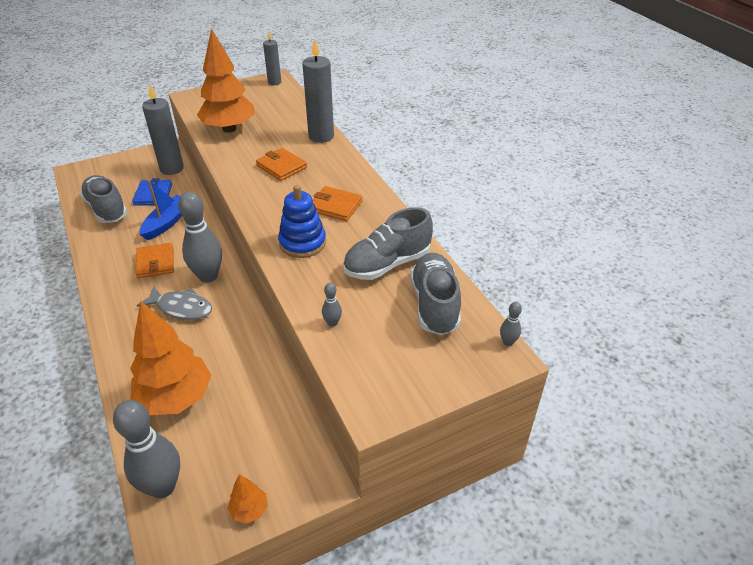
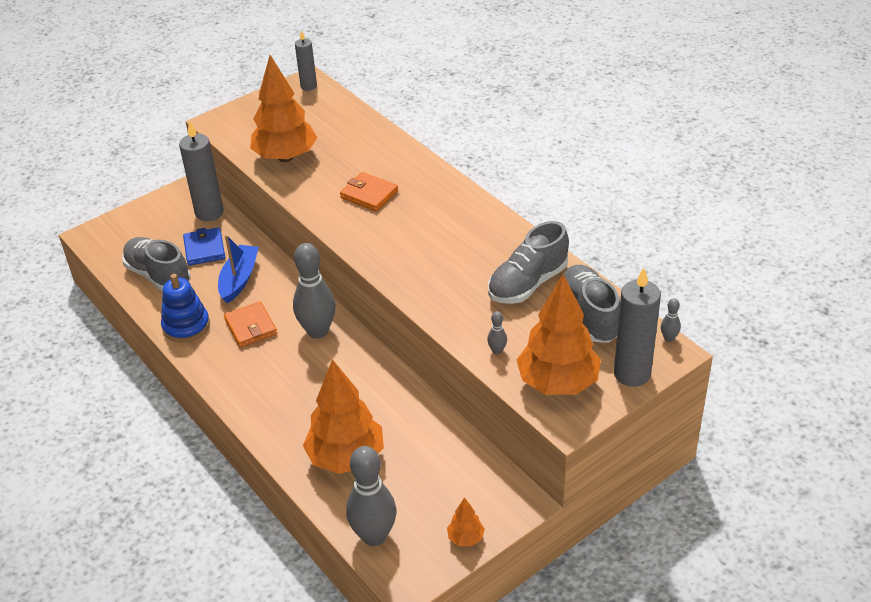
camera: 10 degrees left, 0 degrees up
grey fish [137,286,212,320] -> none
blue stacking toy [278,185,326,258] -> blue stacking toy moved to [161,274,210,343]
grey candle [302,39,334,143] -> grey candle moved to [614,268,661,387]
orange wallet [313,186,362,221] -> none
none -> orange tree [517,274,601,395]

